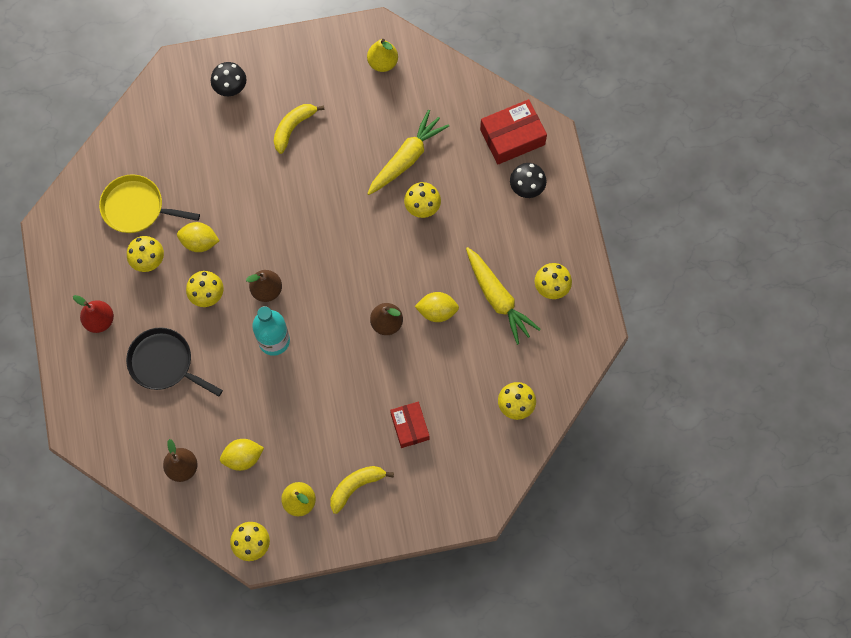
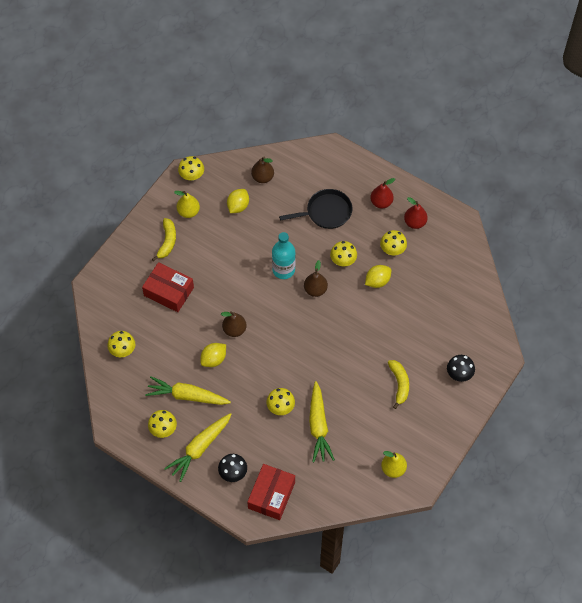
camera: 135 degrees right, 10 degrees down
yellow pan [99,175,200,233] -> none
red box [390,402,429,448] -> red box [142,262,194,312], size x1.52
none -> yellow carrot [164,413,232,482]
none -> red pear [404,197,428,229]

